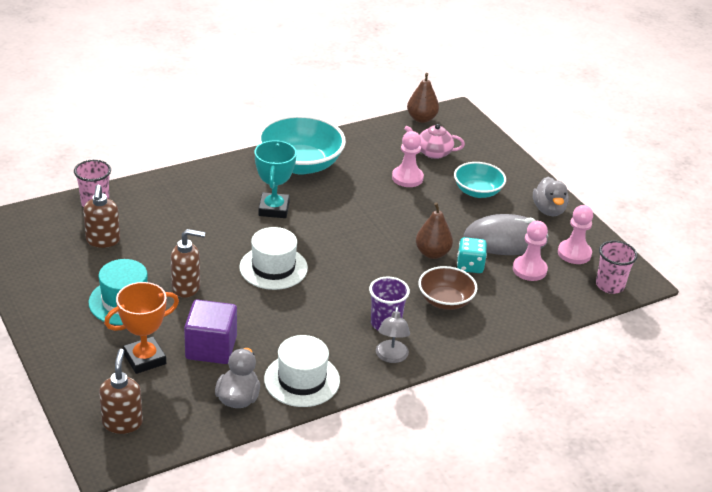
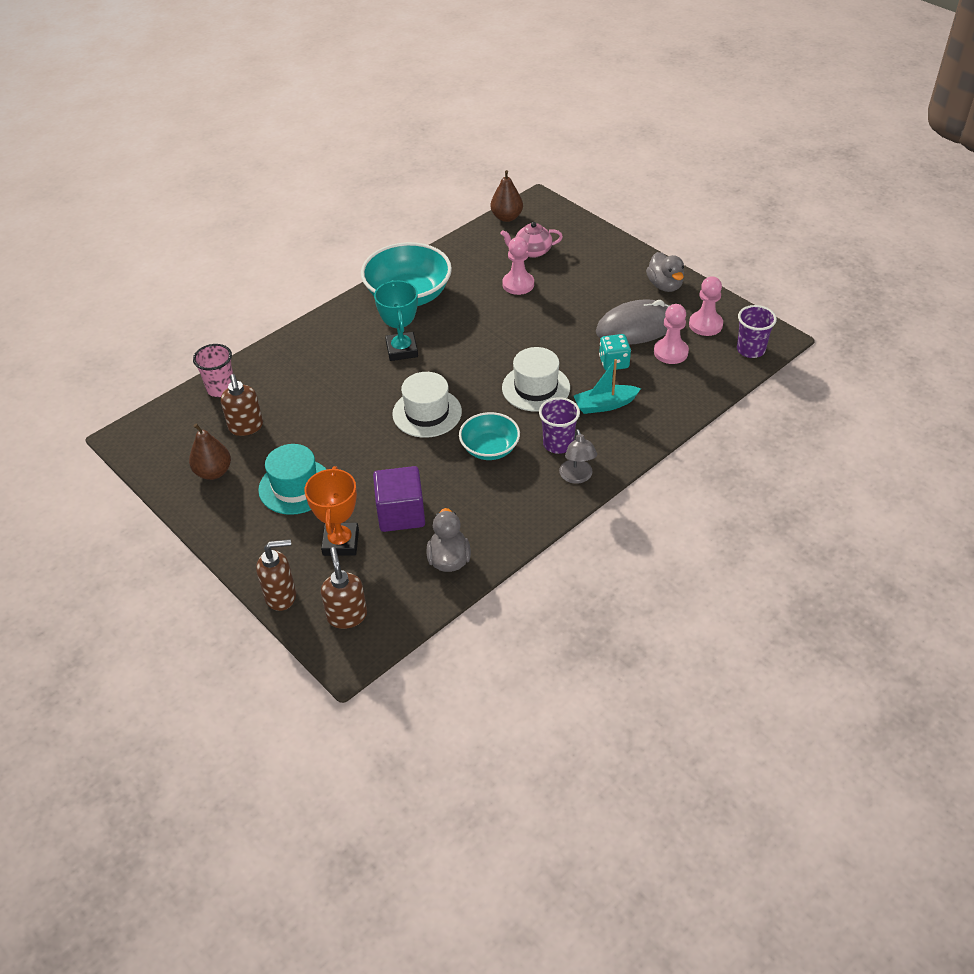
camera: 10 degrees left, 10 degrees up
orange trophy [104,282,179,374] -> orange trophy turned 45 degrees counterclockwise [304,466,359,556]
brown soap dispenser [171,229,205,298] -> brown soap dispenser moved to [256,539,296,611]
white hat [264,335,340,407] -> white hat moved to [502,347,570,412]
brown pear [416,202,453,259] -> brown pear moved to [189,423,231,480]
brown bowl [419,266,477,310] -> turquoise boat [574,359,641,414]
turquoise bowl [454,162,506,198] -> turquoise bowl moved to [459,412,520,460]
pink cup [596,241,638,294] -> purple cup [737,305,777,358]

